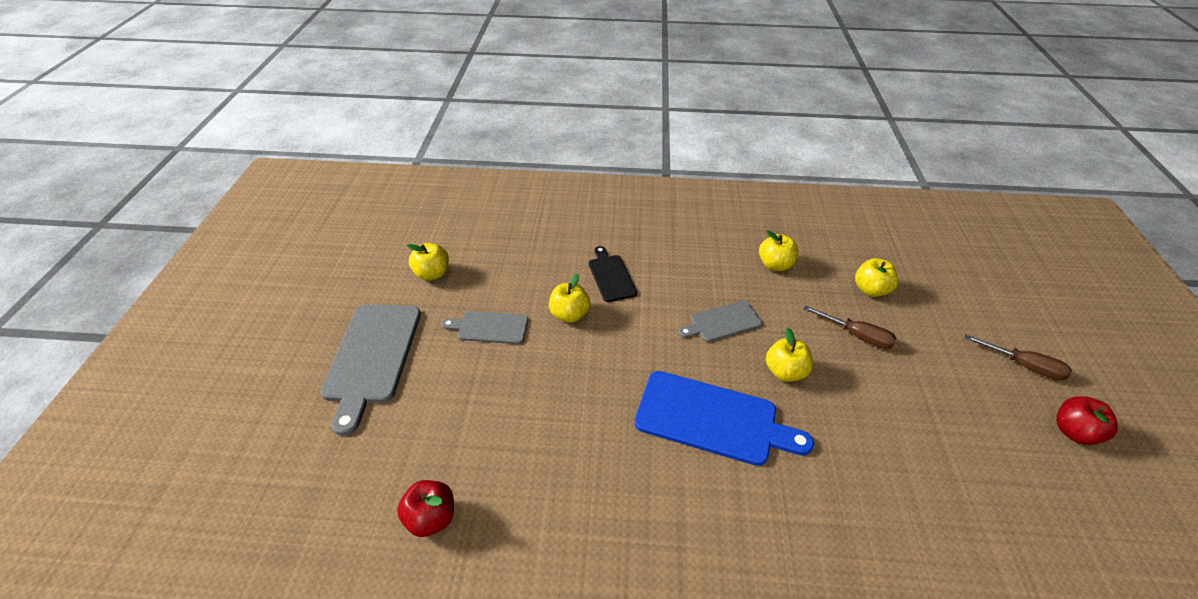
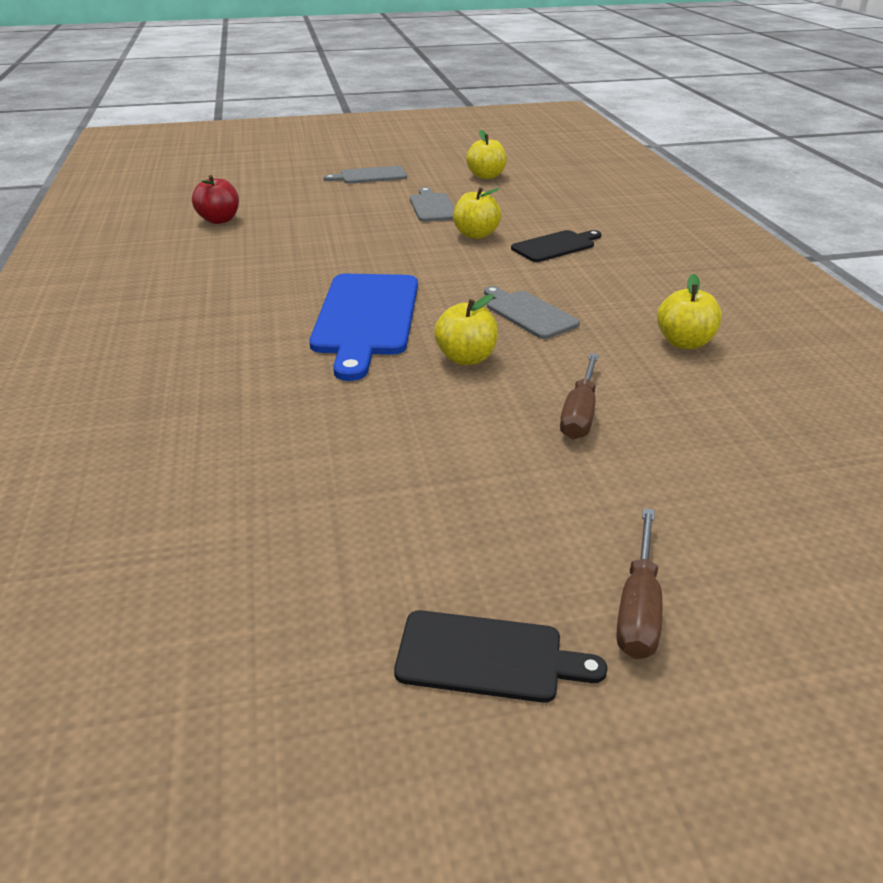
camera: 75 degrees right, 10 degrees down
grey cutting board [320,304,421,436] -> grey cutting board [324,166,407,184], size x0.56
yellow apple [855,258,898,297] -> none
red apple [1056,396,1118,445] -> black cutting board [394,610,607,703]

